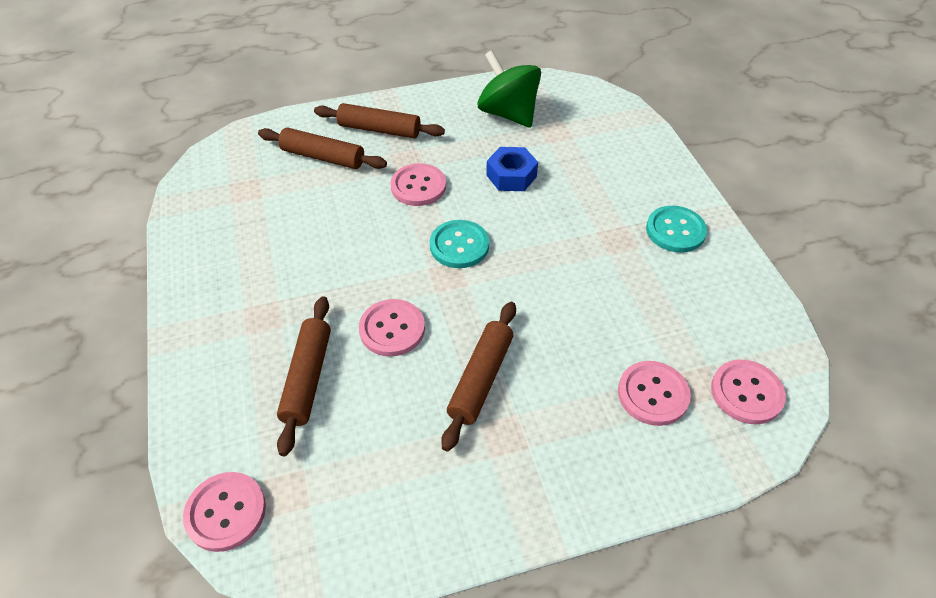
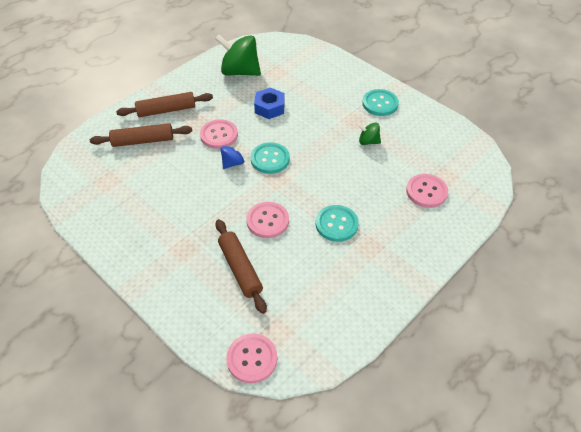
camera: 30 degrees left, 0 degrees up
brown rolling pin [441,302,516,452] -> turquoise button [316,205,359,242]
pink button [711,360,786,424] -> none
none -> blue spinning top [220,142,244,169]
none -> green spinning top [357,122,381,145]

